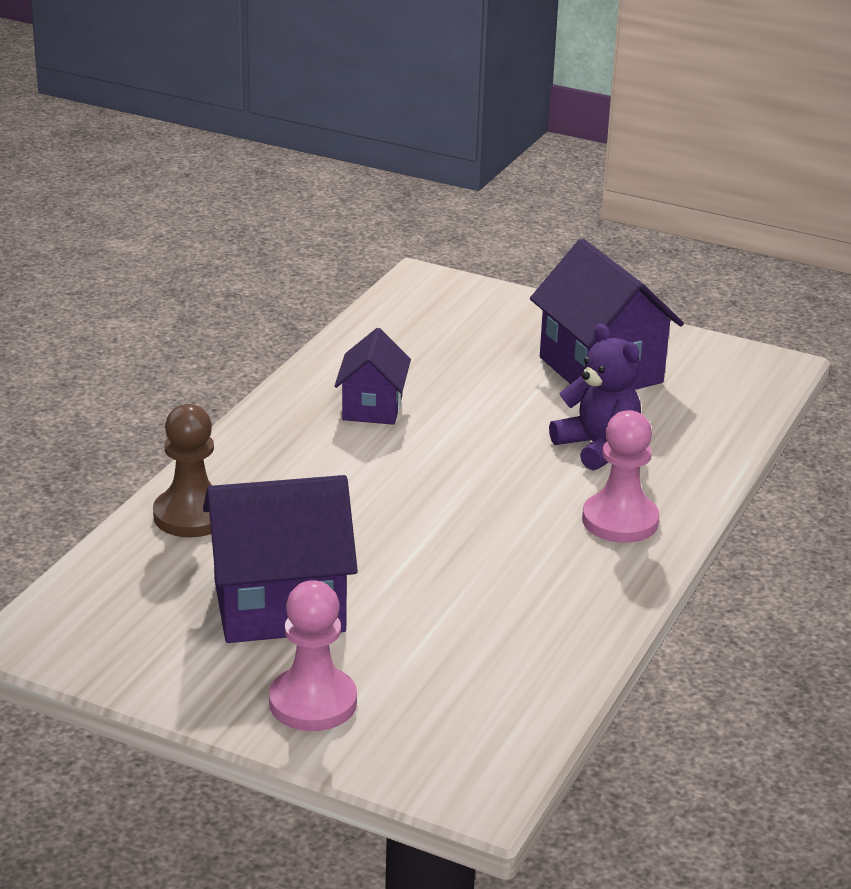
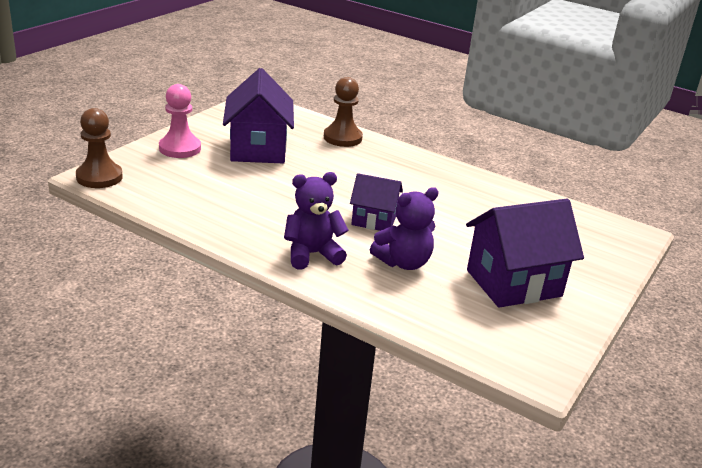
camera: 95 degrees right, 0 degrees up
purple house [335,328,411,425] -> purple house moved to [350,173,403,231]
pink pawn [582,410,659,543] -> purple teddy bear [284,172,349,270]
none -> brown pawn [76,108,123,188]

